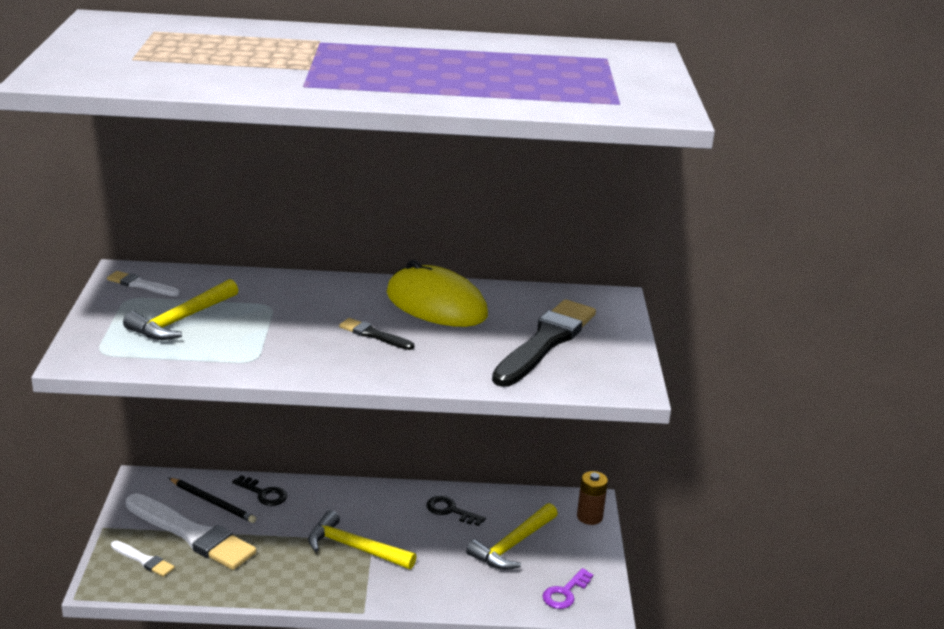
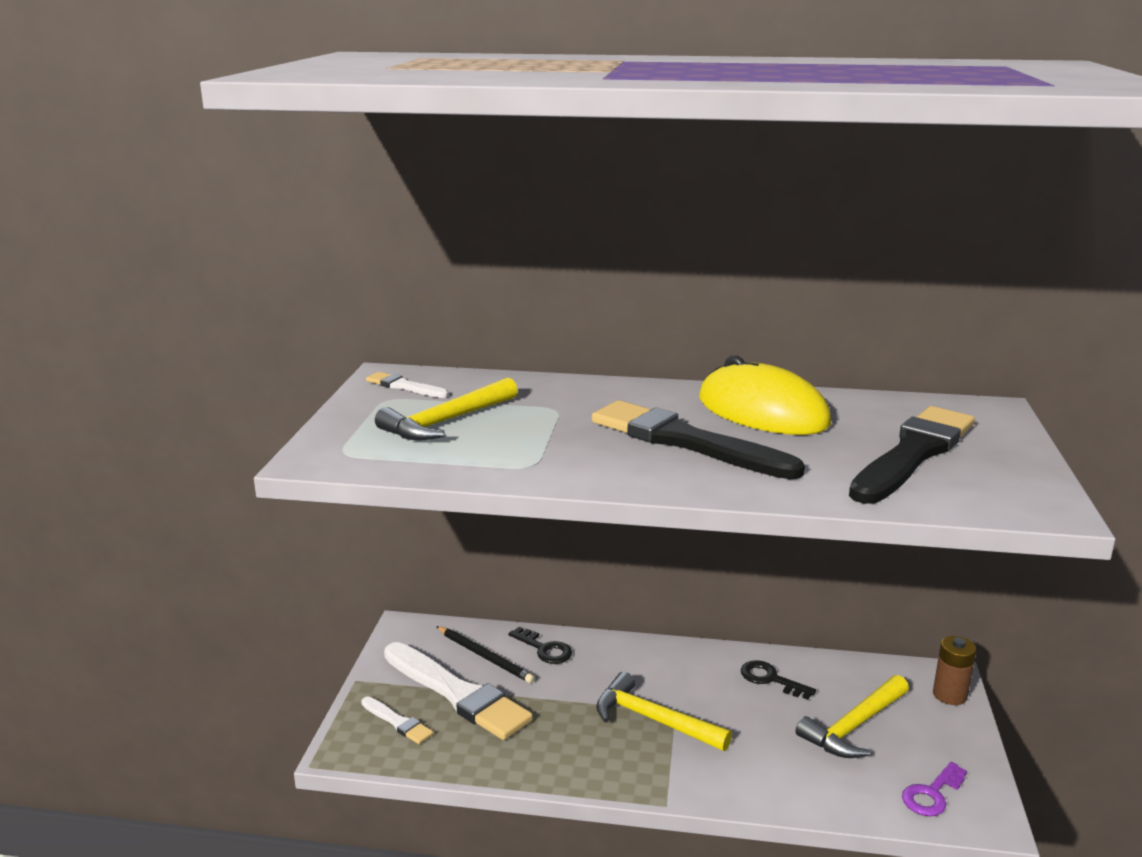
camera: 10 degrees right, 5 degrees down
black brush [339,318,414,350] -> black brush [592,400,805,479], size x2.14

